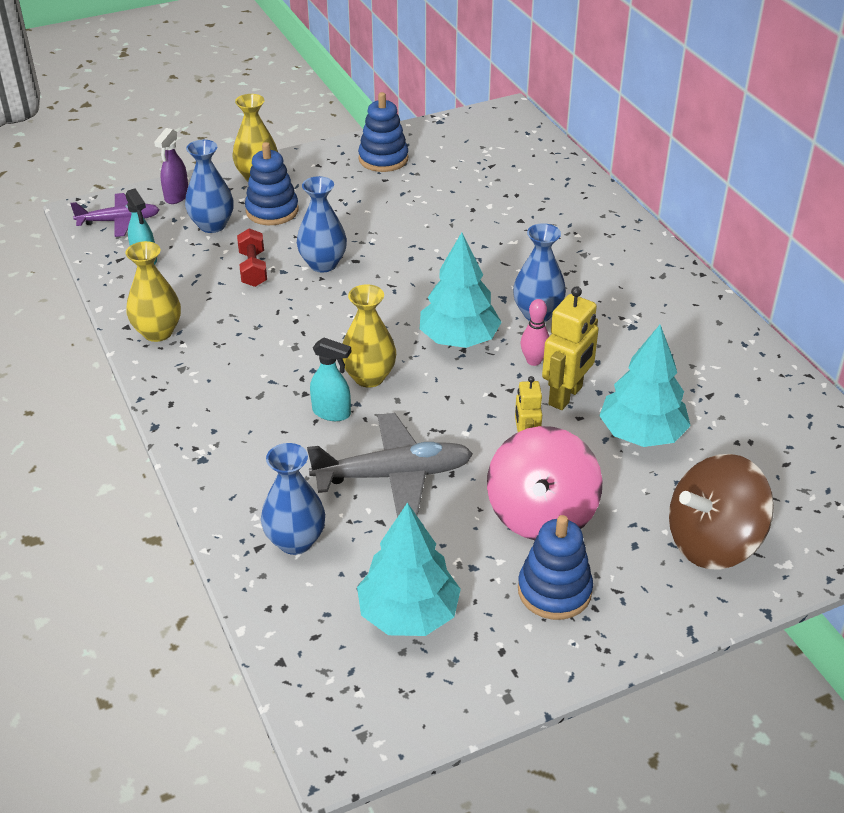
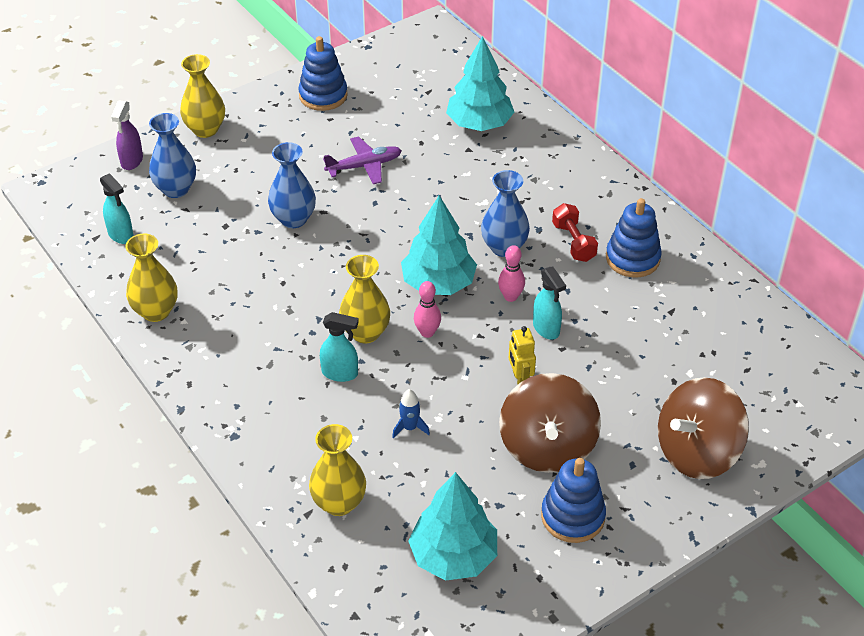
camera: 10 degrees left, 5 degrees up
purple plane [70,193,160,237] -> purple plane moved to [323,136,402,184]
red dumbbell [237,228,267,287] -> red dumbbell moved to [552,203,598,262]
blue stacking toy [245,142,299,225] -> blue stacking toy moved to [606,198,662,278]
blue vase [261,443,325,555] -> yellow vase [309,424,366,516]
grey plane [307,413,473,517] -> blue rocket [392,389,430,438]
pink spinning top [487,426,603,540] -> brown spinning top [499,373,601,473]
yellow robot [542,286,599,410] -> turquoise spray bottle [533,267,566,340]
turquoise tree [599,325,691,447] -> turquoise tree moved to [446,36,514,131]
none -> pink bowling pin [414,281,441,338]

